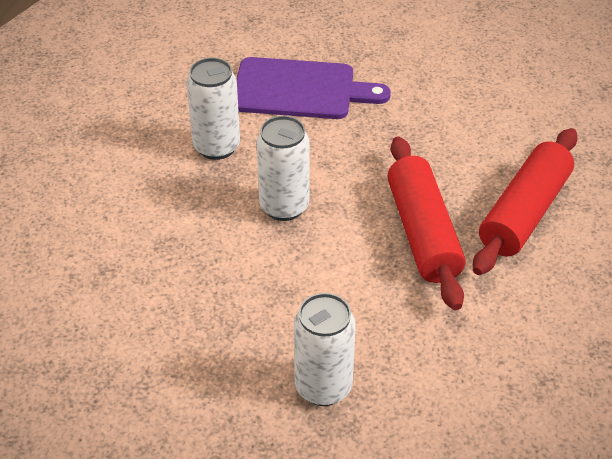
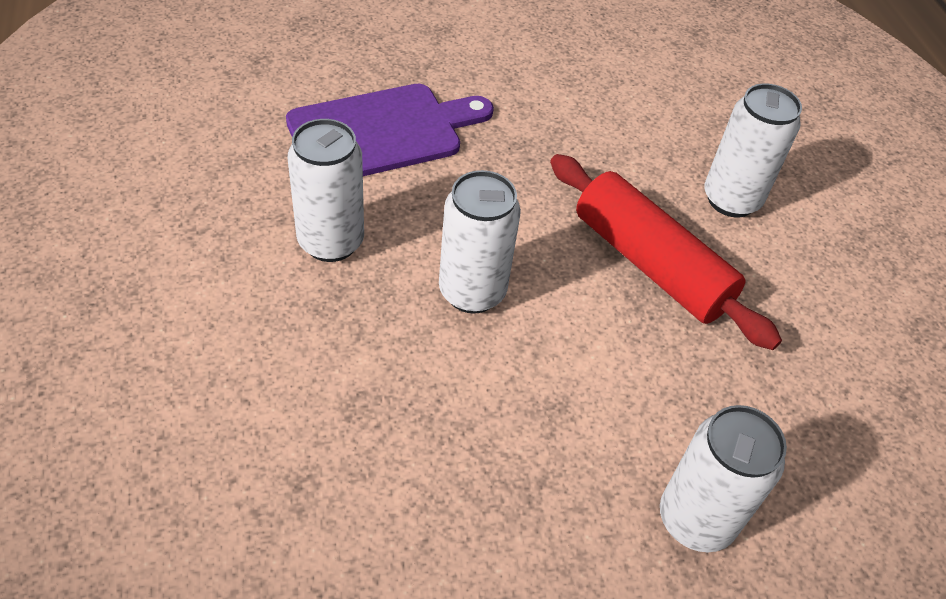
camera: 35 degrees left, 5 degrees up
red rolling pin [473,128,577,275] -> white can [704,83,802,217]

